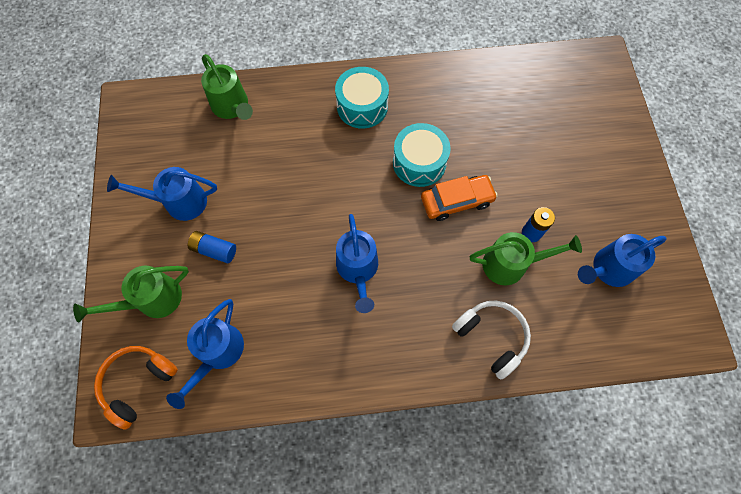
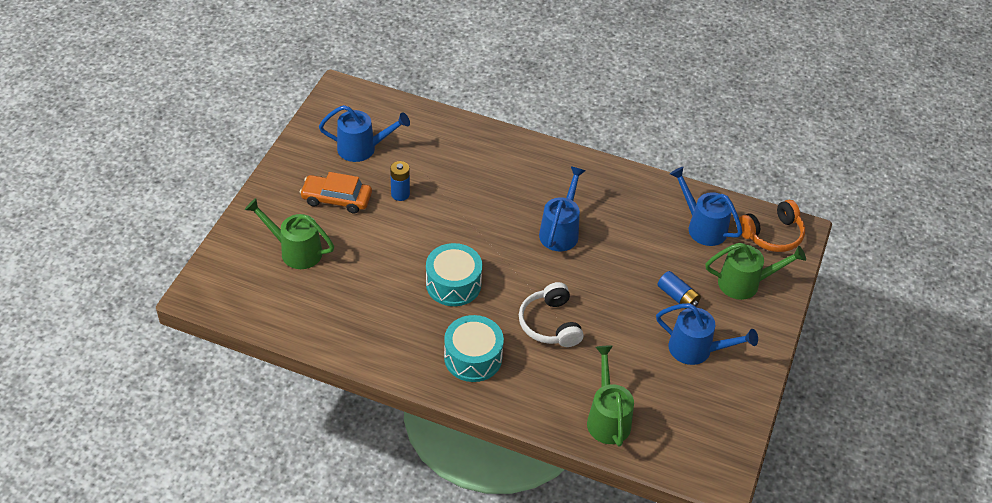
camera: 155 degrees left, 20 degrees down
blue watering can [166,299,244,409] -> blue watering can turned 90 degrees counterclockwise [670,167,742,246]
orange car [421,175,498,221] -> orange car moved to [300,172,372,213]
white headphones [452,301,531,379] -> white headphones moved to [519,282,584,347]
green watering can [470,232,582,285] -> green watering can moved to [245,198,334,269]

